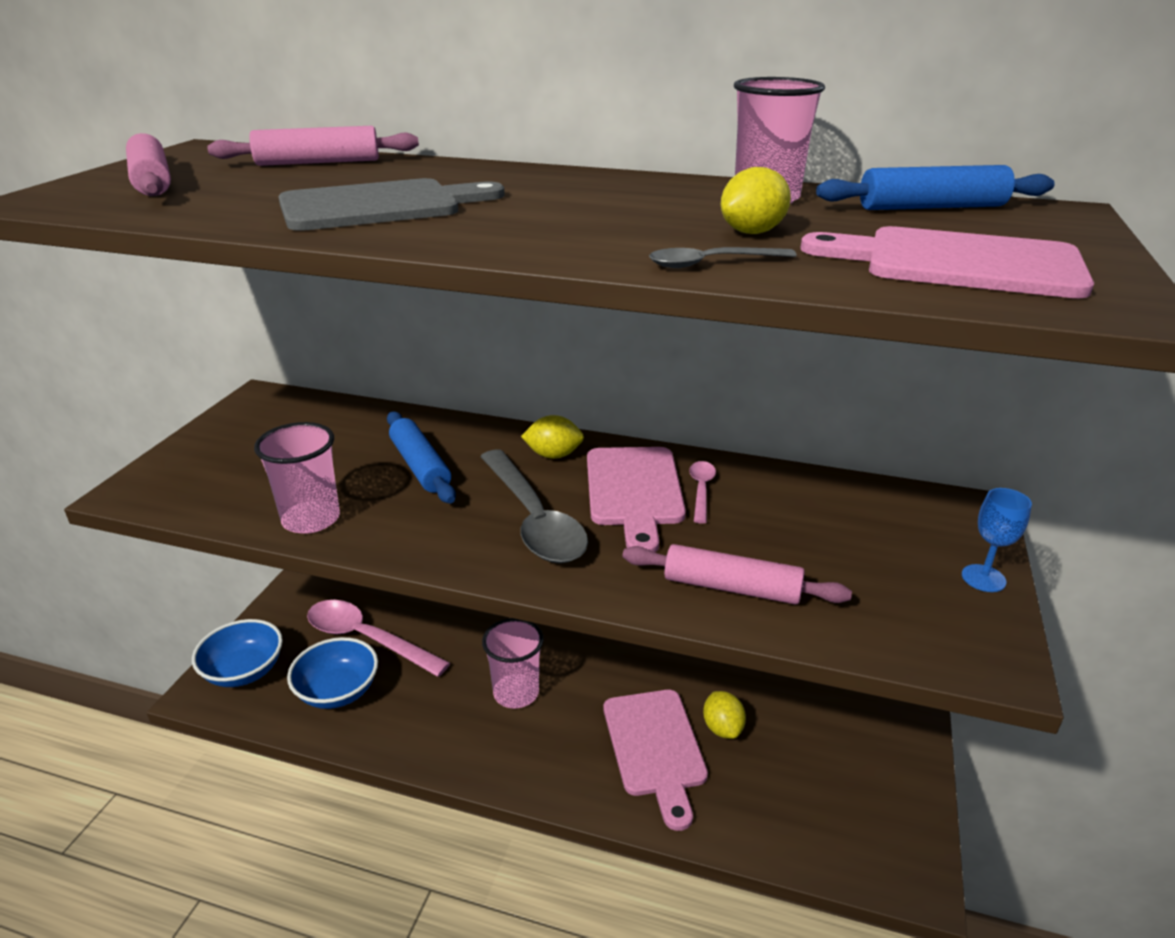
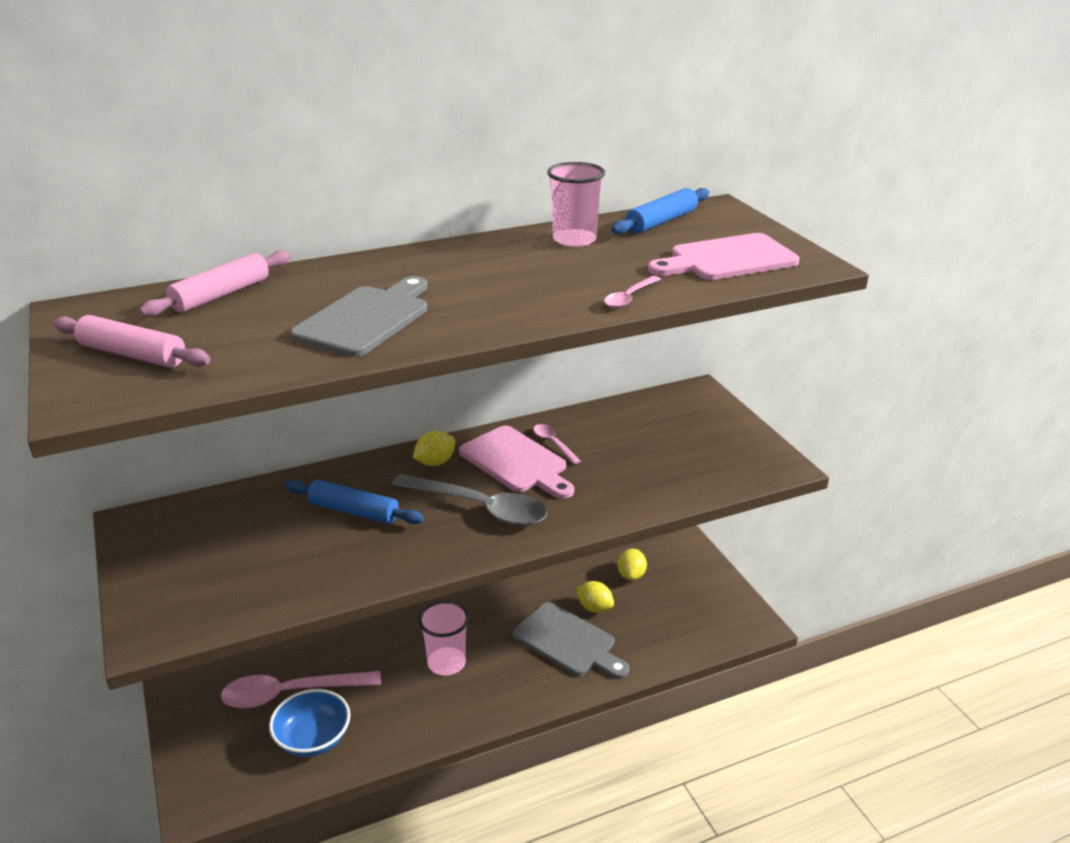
camera: 40 degrees left, 0 degrees up
blue bowl [192,619,283,687] -> none
pink cup [254,422,340,534] -> none
pink cutting board [604,690,708,831] -> grey cutting board [513,602,629,679]
pink rolling pin [623,544,852,605] -> none
grey spoon [649,247,797,268] -> pink spoon [604,276,661,308]
yellow lemon [721,167,791,234] -> yellow lemon moved to [618,549,647,580]
blue goblet [962,488,1032,592] -> none

